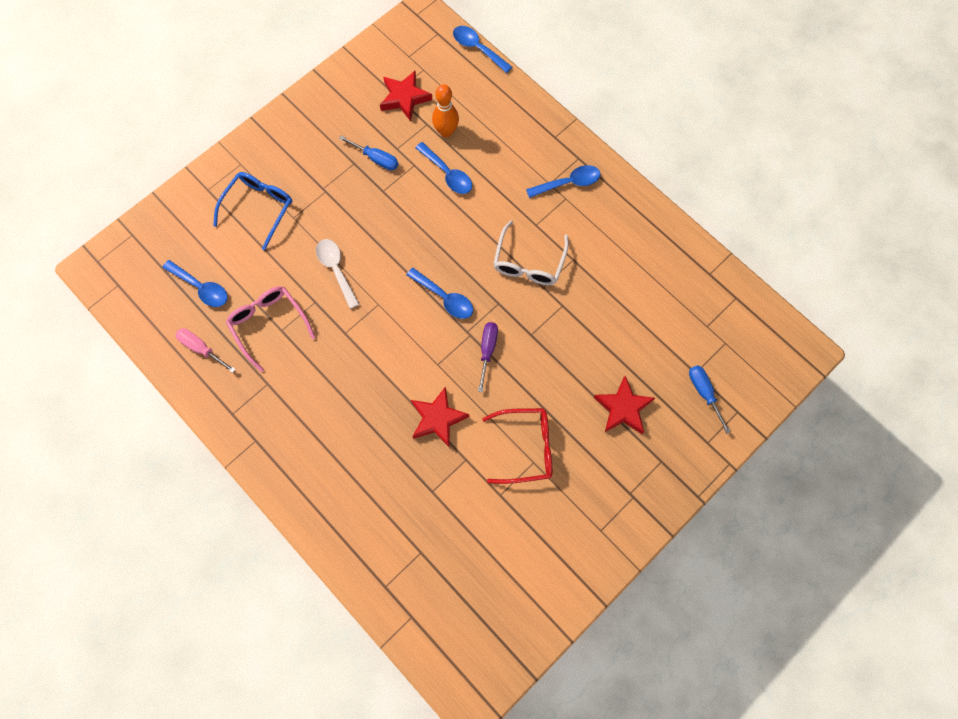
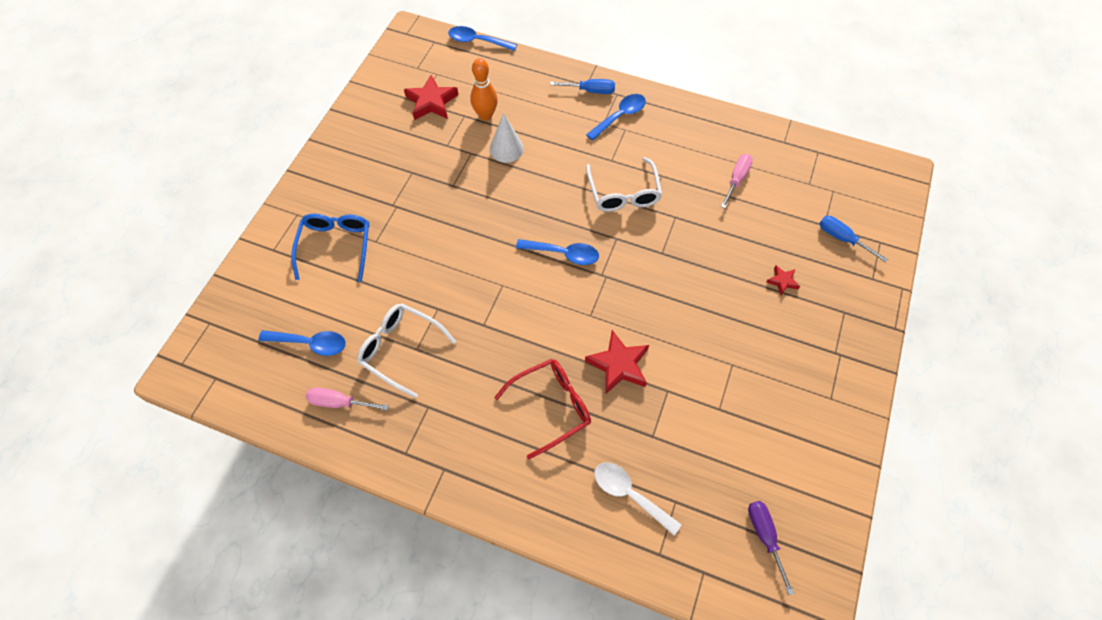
camera: 25 degrees left, 10 degrees down
pink glasses [226,286,316,372] -> white glasses [357,303,456,398]
white spoon [316,239,359,309] -> white spoon moved to [594,462,682,535]
blue screwdriver [339,135,398,171] -> blue screwdriver moved to [550,79,615,94]
blue spoon [415,142,472,194] -> white cone [490,113,524,163]
purple screwdriver [478,322,498,392] -> purple screwdriver moved to [748,501,794,595]
red glasses [482,408,552,484] -> red glasses moved to [494,359,591,459]
red star [593,376,655,434] -> red star [766,265,800,295], size x0.52
none -> pink screwdriver [721,154,753,208]

